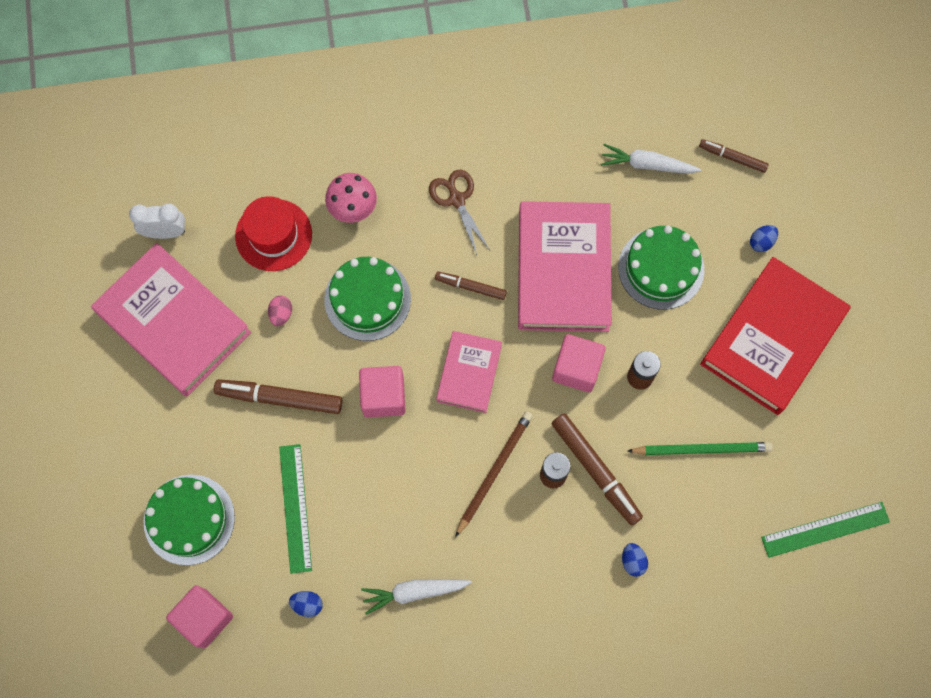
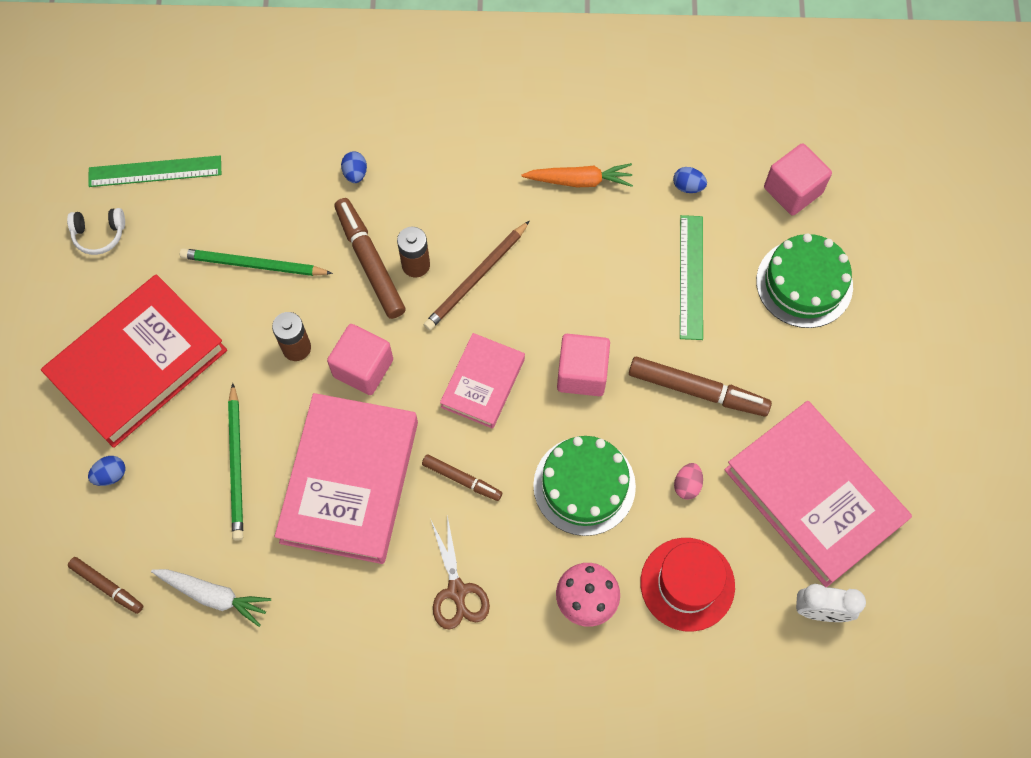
camera: 170 degrees left, 5 degrees down
white carrot [361,579,471,615] -> orange carrot [521,163,633,187]
green cake [618,226,704,310] -> green pencil [228,383,243,541]
none -> white headphones [67,208,125,255]

